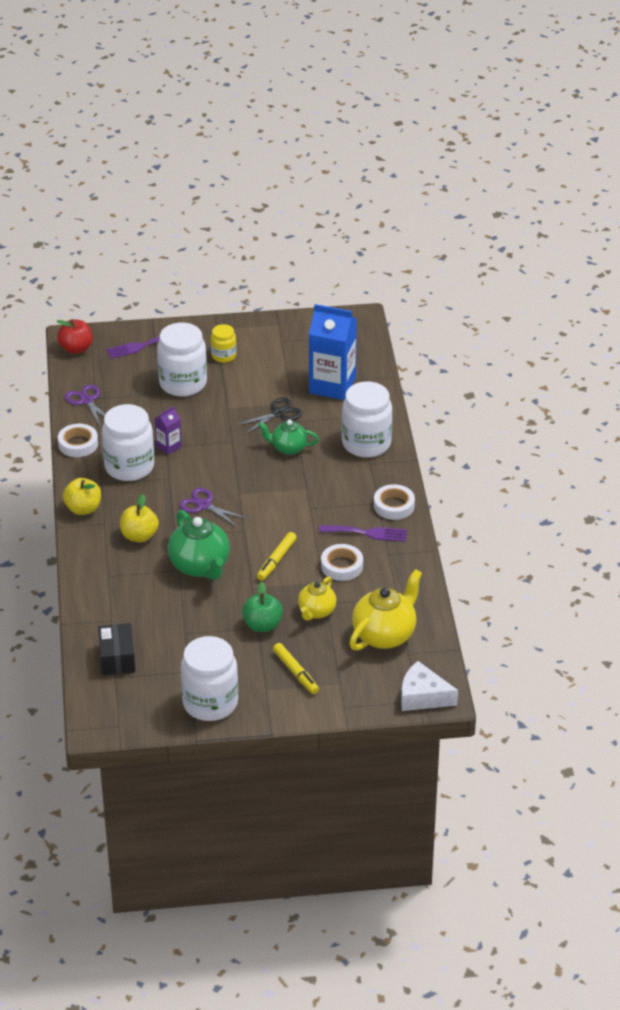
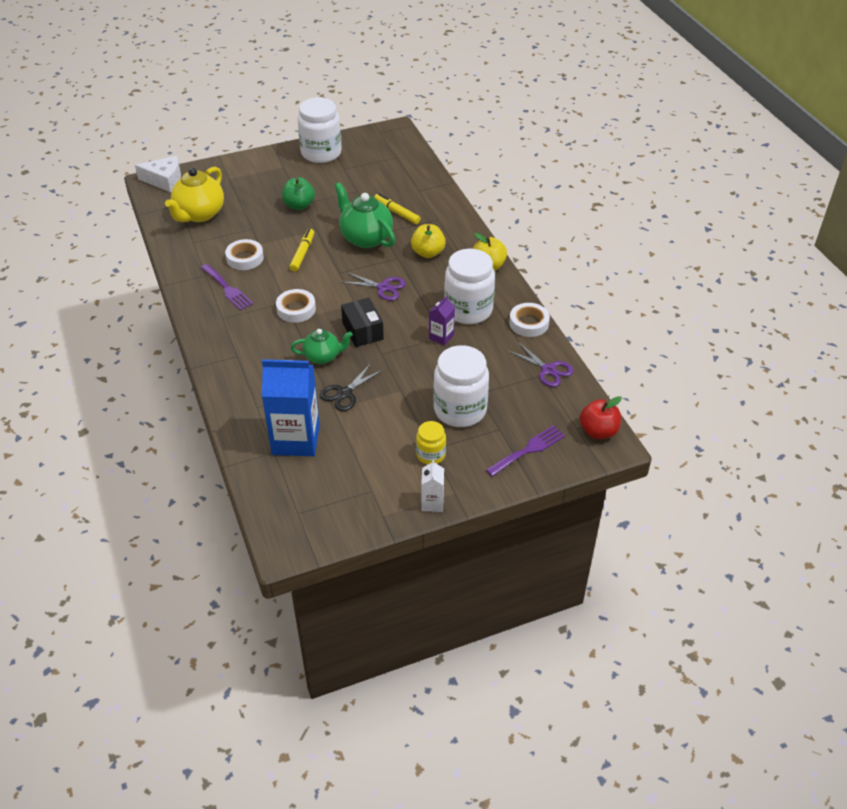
camera: 165 degrees right, 5 degrees up
black box [98,623,136,675] -> black box moved to [341,298,384,347]
yellow marker [273,643,319,694] -> yellow marker moved to [374,193,420,224]
yellow teapot [298,576,337,621] -> none
purple fork [319,525,407,542] -> purple fork turned 120 degrees counterclockwise [201,264,253,311]
white jar [342,381,392,458] -> none
white tape [374,484,415,520] -> white tape moved to [276,289,316,323]
none -> white carton [421,460,444,512]

